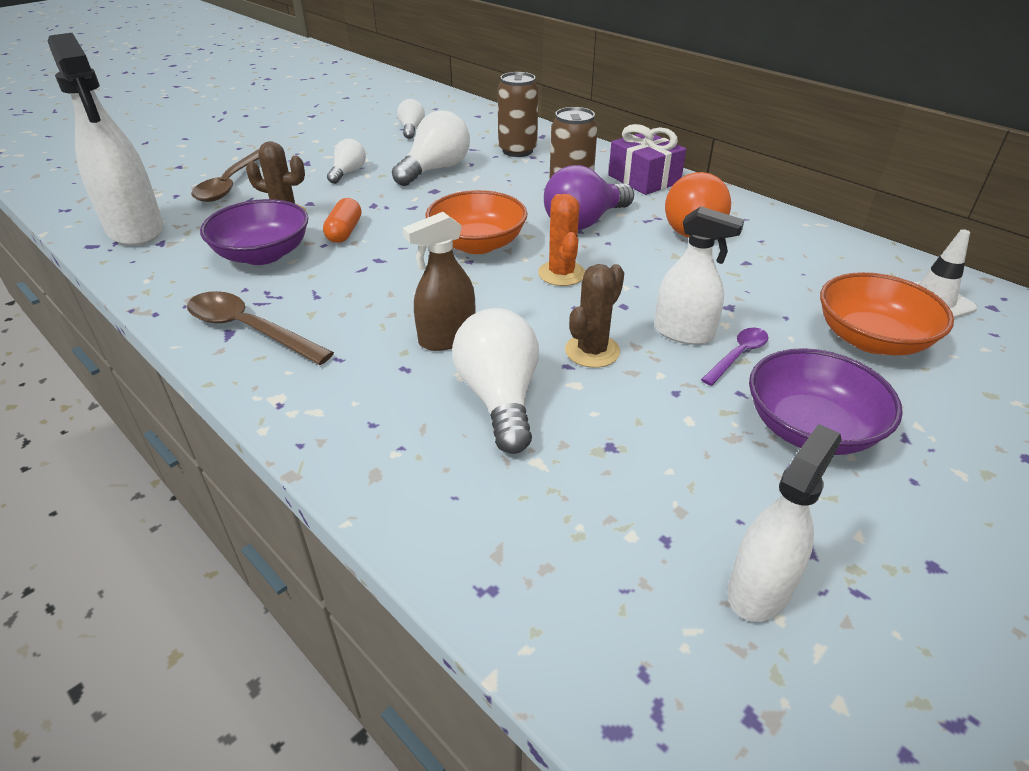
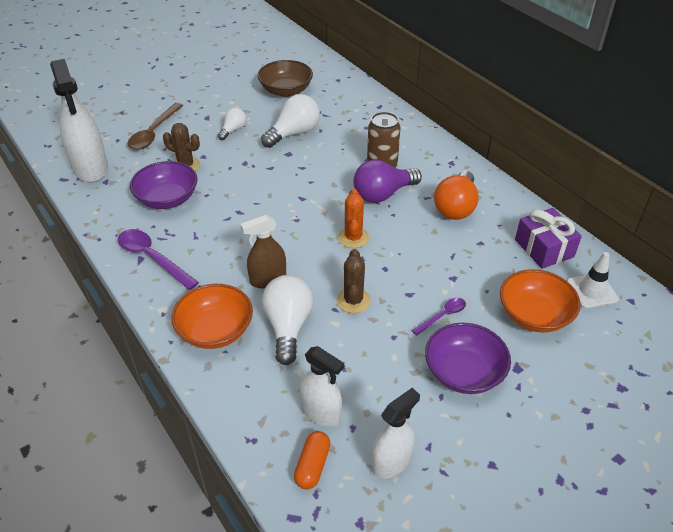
camera: 10 degrees right, 5 degrees up
brown spoon [187,291,334,365] -> purple spoon [118,229,199,290]
orange capsule [323,198,361,243] -> orange capsule moved to [294,431,331,489]
white light bulb [397,99,425,139] -> brown bowl [258,60,313,97]
orange bowl [425,190,527,254] -> orange bowl moved to [172,284,253,349]
brown can [497,72,538,157] -> none
brown cactus [565,264,624,368] -> brown cactus turned 45 degrees counterclockwise [336,249,371,313]
purple gift [608,124,686,195] -> purple gift moved to [515,208,582,269]
white spray bottle [654,206,744,345] -> white spray bottle moved to [299,346,344,426]

